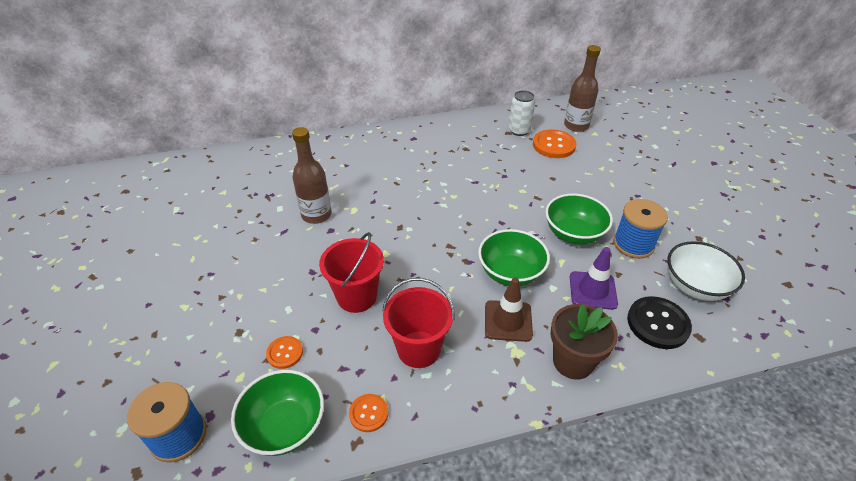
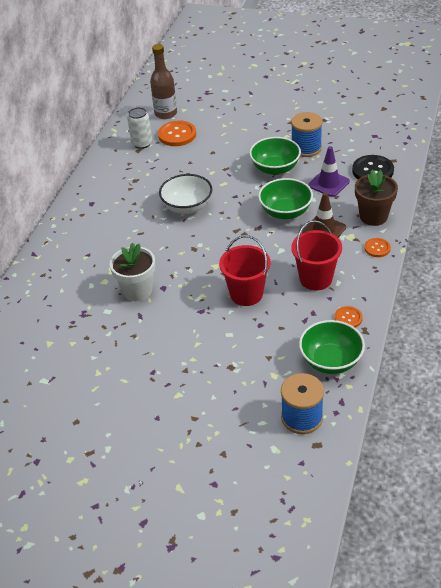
camera: 55 degrees left, 0 degrees up
orange button [266,336,303,369] -> orange button moved to [364,238,391,257]
brown bottle [292,127,332,224] -> white flower pot [110,243,155,301]
white bowl [668,241,745,301] -> white bowl moved to [159,174,212,214]

